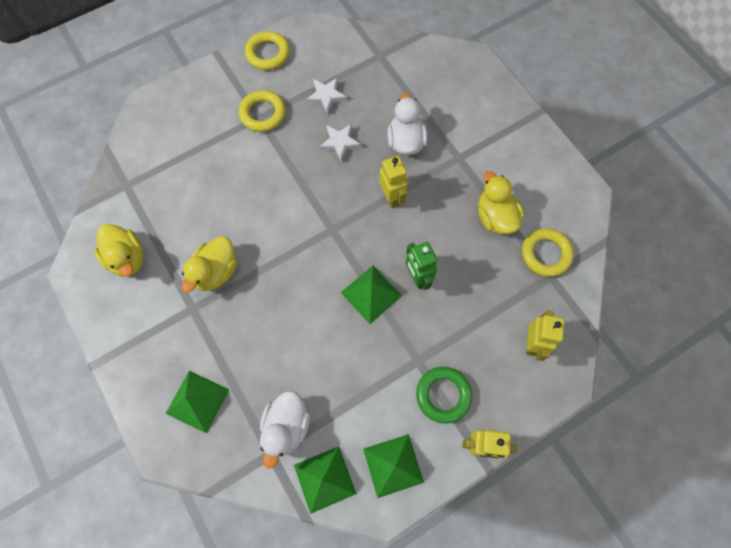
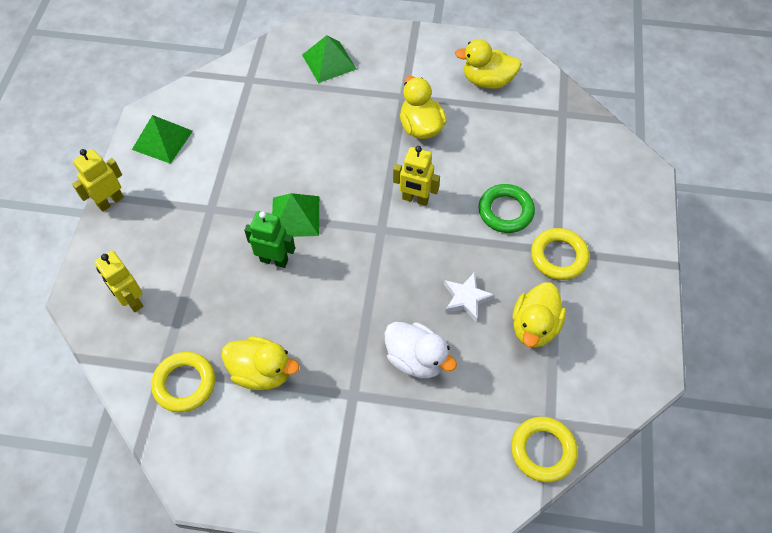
camera: 130 degrees right, 10 degrees down
yellow ring [245,31,290,70] -> yellow ring moved to [511,417,578,482]
white duck [260,391,310,468] -> none
green pyramid [294,446,357,514] -> none
white star [307,78,347,114] -> yellow duck [512,283,566,348]
yellow robot [379,156,408,208] -> yellow robot moved to [393,146,440,206]
green ring [416,367,472,424] -> green ring moved to [479,184,535,233]

